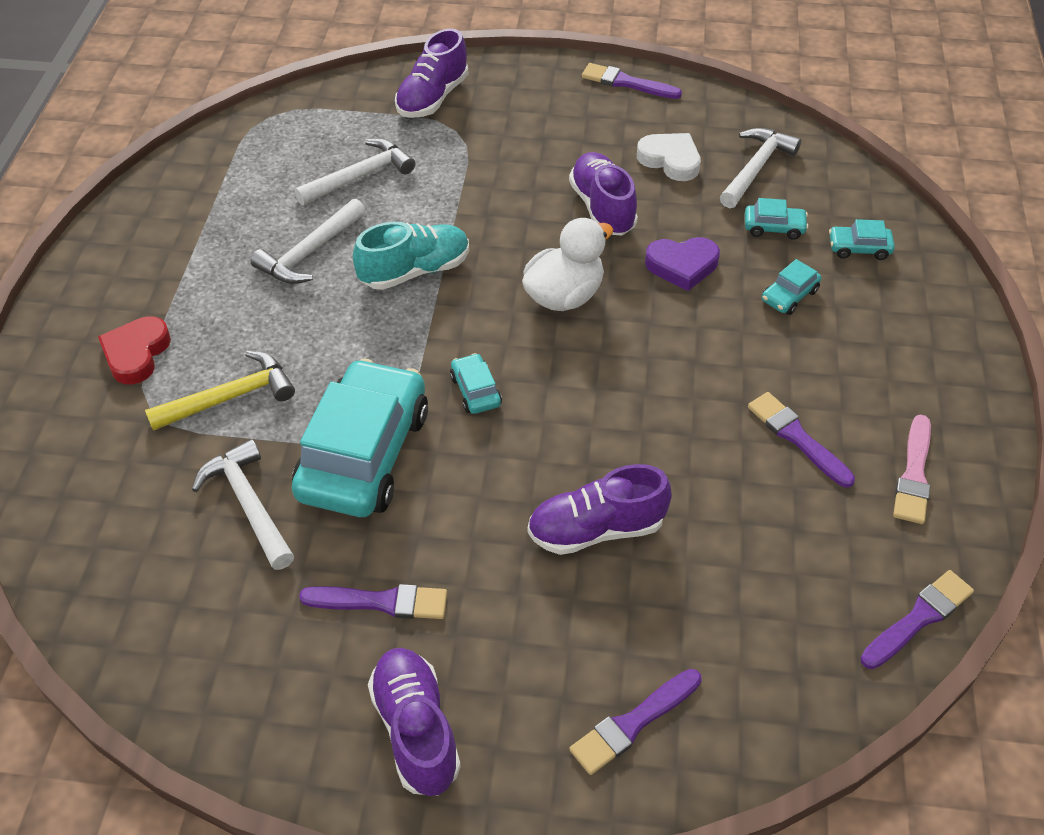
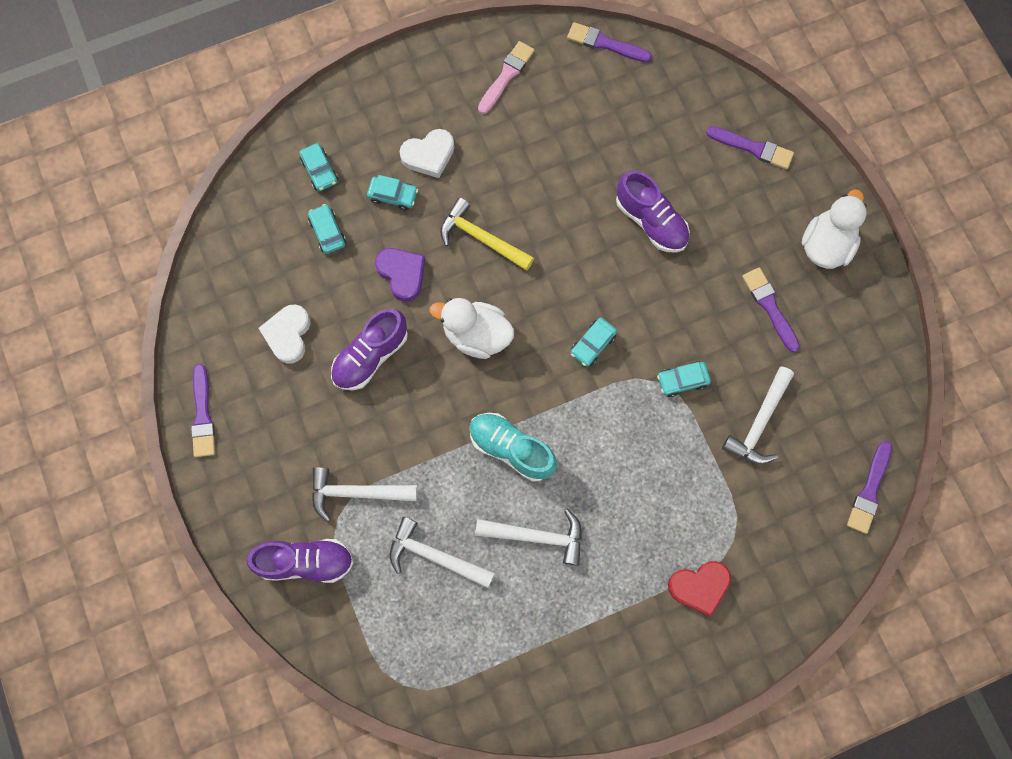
camera: 120 degrees left, 25 degrees up
yellow hammer [145,351,295,431] -> yellow hammer moved to [440,197,534,271]
turquoise car [292,358,428,517] -> turquoise car [657,362,711,397], size x0.41
purple shoe [368,648,461,796] -> white duck [802,189,867,269]
white hammer [720,128,801,208] -> white hammer moved to [312,467,418,522]
purple brush [748,392,855,487] -> purple brush moved to [847,441,892,534]
pink brush [893,415,931,524] -> pink brush turned 45 degrees counterclockwise [478,41,535,114]
none -> white heart [400,129,454,178]

